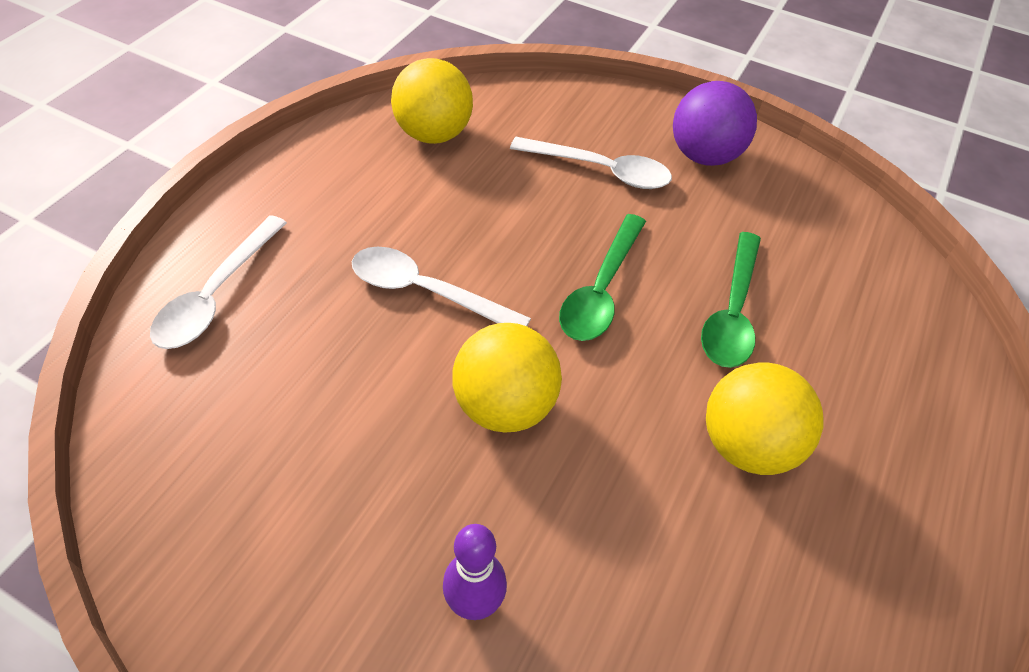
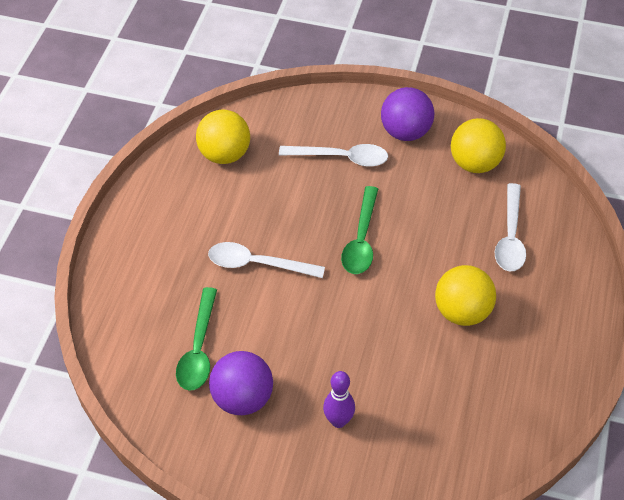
camera: 10 degrees left, 0 degrees up
white spoon [150,215,287,349] -> white spoon moved to [495,183,526,271]
yellow ball [452,323,562,433] -> yellow ball moved to [451,118,506,173]
green spoon [701,232,761,368] -> green spoon moved to [176,287,217,391]
none -> purple ball [209,351,273,415]

